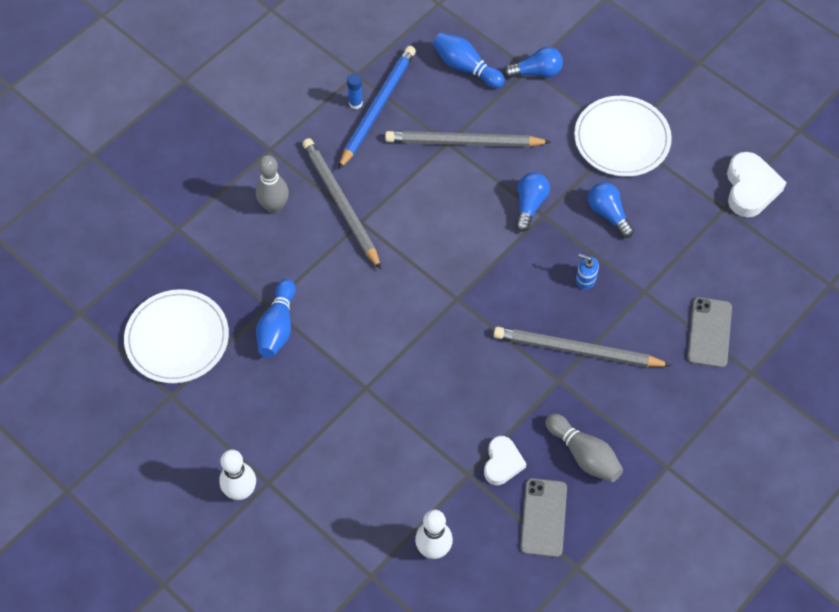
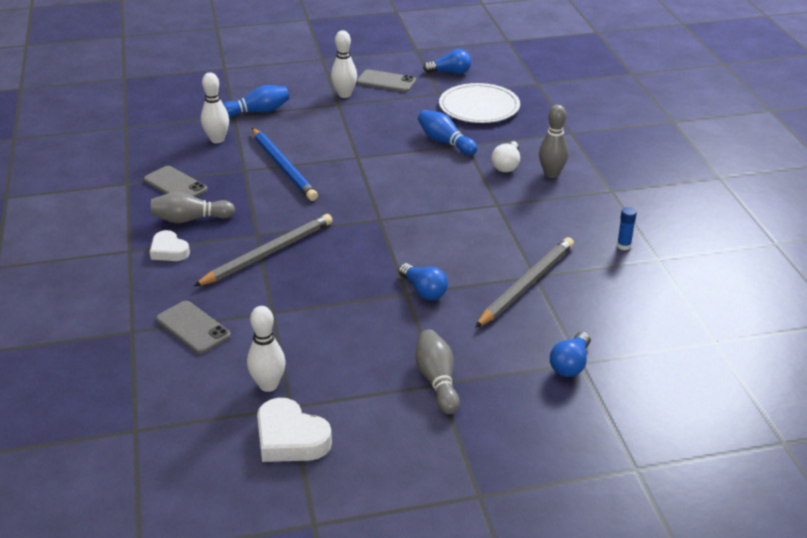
camera: 125 degrees right, 25 degrees down
grey pencil [302,138,381,269] -> none
blue pencil [338,46,416,170] -> blue pencil moved to [252,128,318,201]
blue bowling pin [433,32,505,88] -> blue bowling pin moved to [223,85,290,118]
white heart [484,436,526,485] -> white heart moved to [150,230,190,261]
white plate [574,96,672,177] -> grey bowling pin [415,330,460,414]
blue soap dispenser [576,254,599,289] -> none
blue light bulb [588,182,634,238] -> blue light bulb moved to [423,49,471,74]
none -> white bowling pin [247,306,286,392]
none -> grey phone [356,69,416,92]
none -> white light bulb [491,141,520,172]

